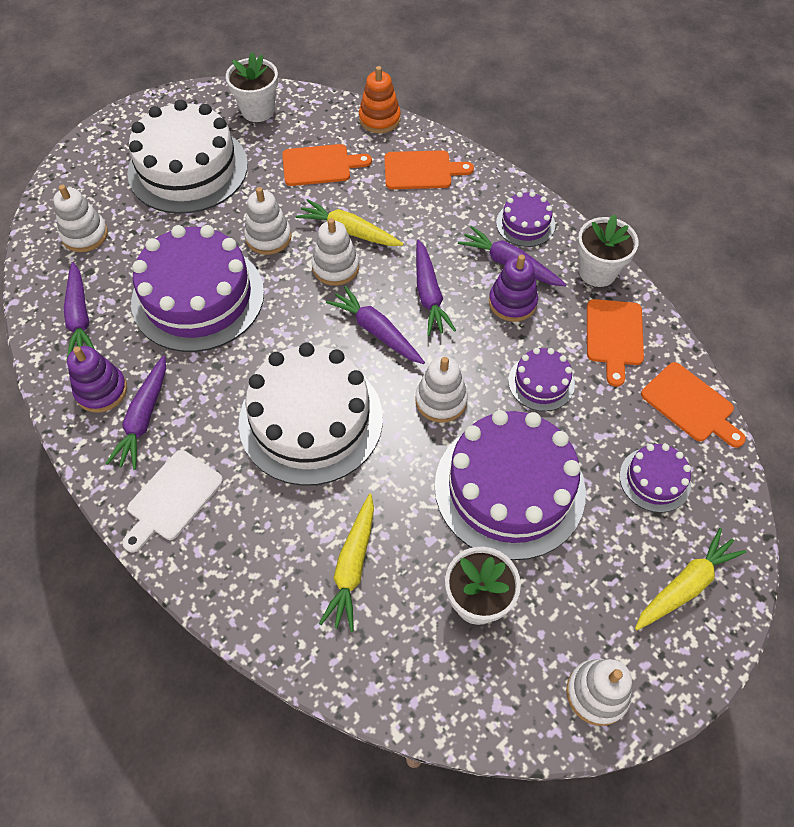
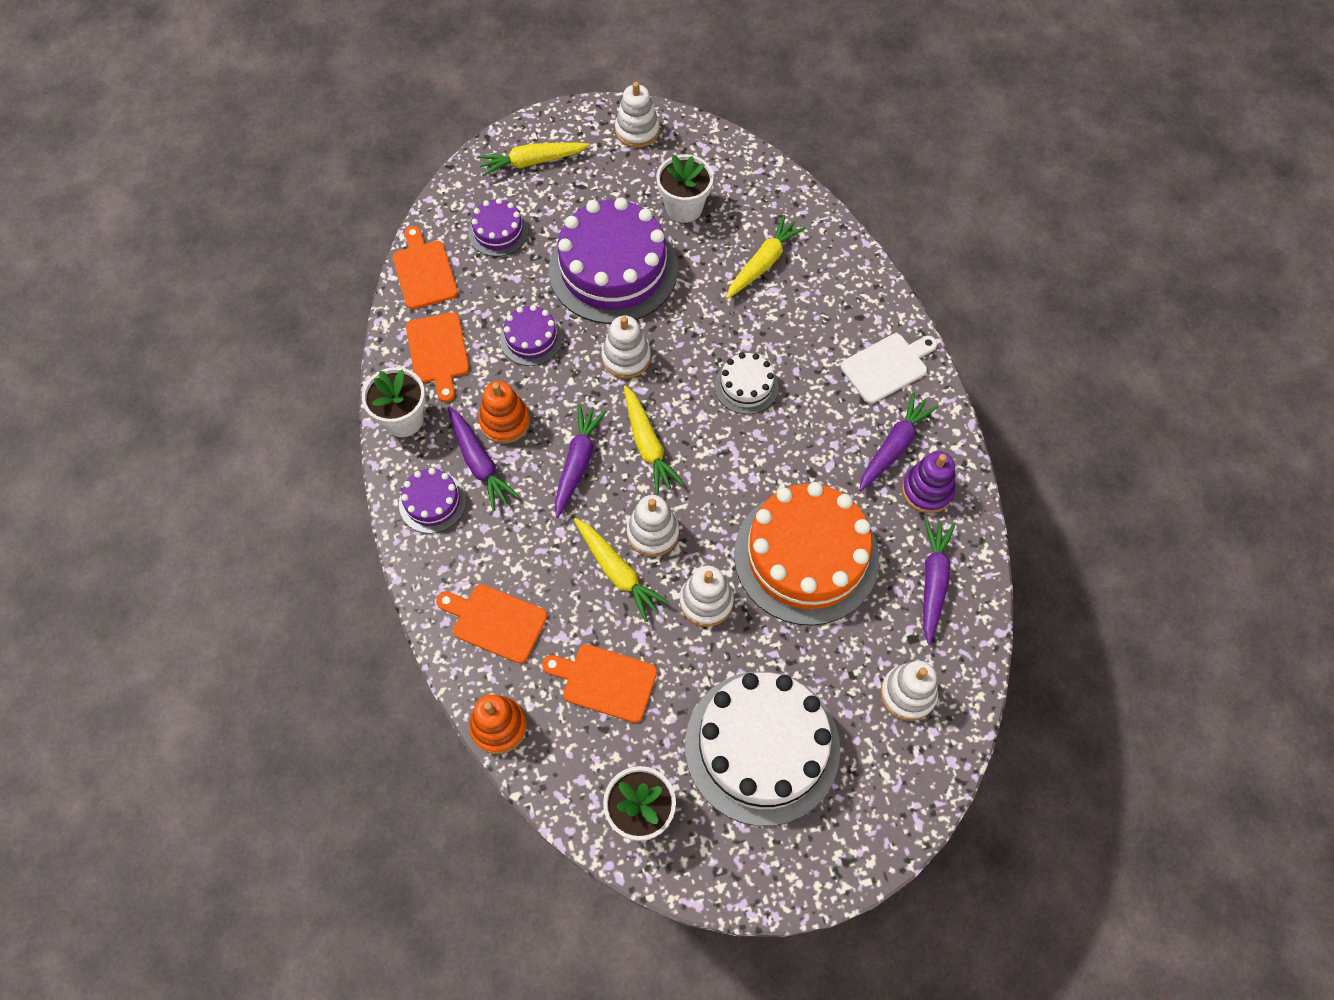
camera: 155 degrees left, 5 degrees up
purple cake [131,225,264,352] -> orange cake [734,482,879,625]
white cake [239,342,383,486] -> white cake [715,352,779,414], size x0.47
purple carrot [326,286,425,364] -> yellow carrot [624,385,684,495]
purple stacking toy [489,254,538,322] -> orange stacking toy [479,381,530,444]
orange cutting board [587,299,644,387] -> orange cutting board turned 135 degrees clockwise [406,312,469,402]

